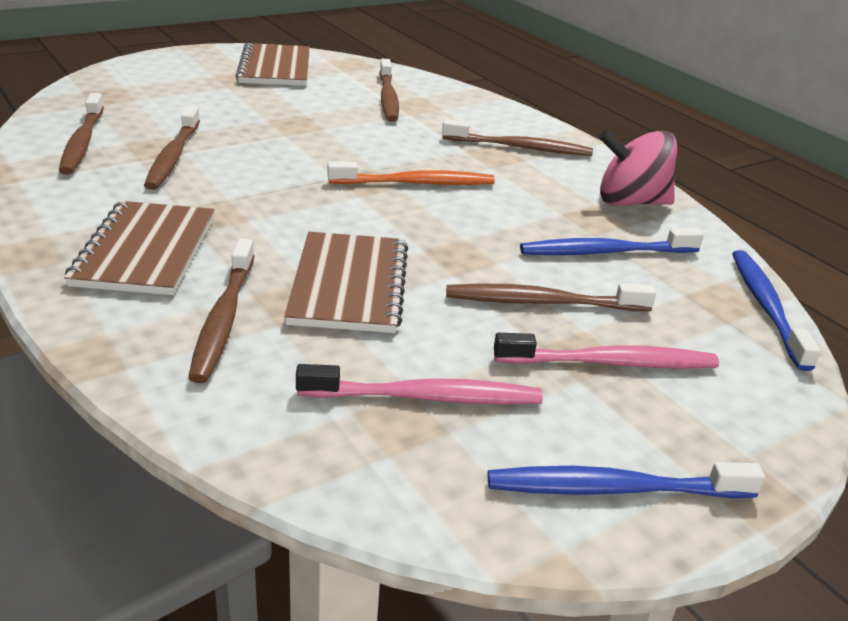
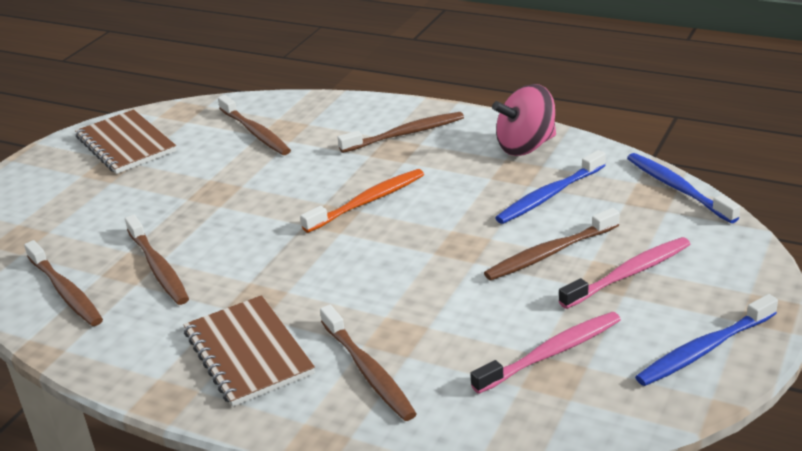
camera: 25 degrees left, 0 degrees up
brown notebook [284,232,408,333] -> none

